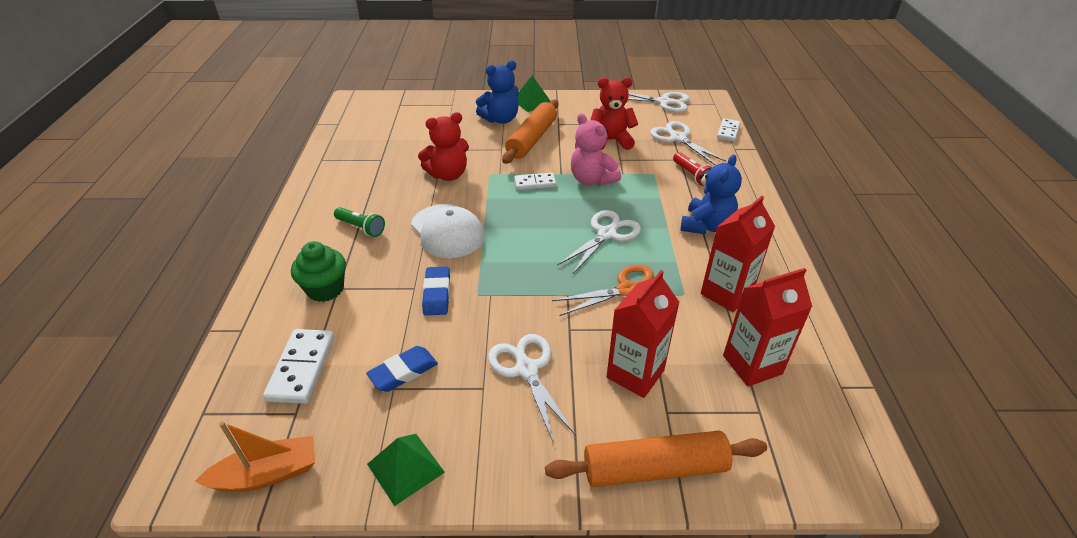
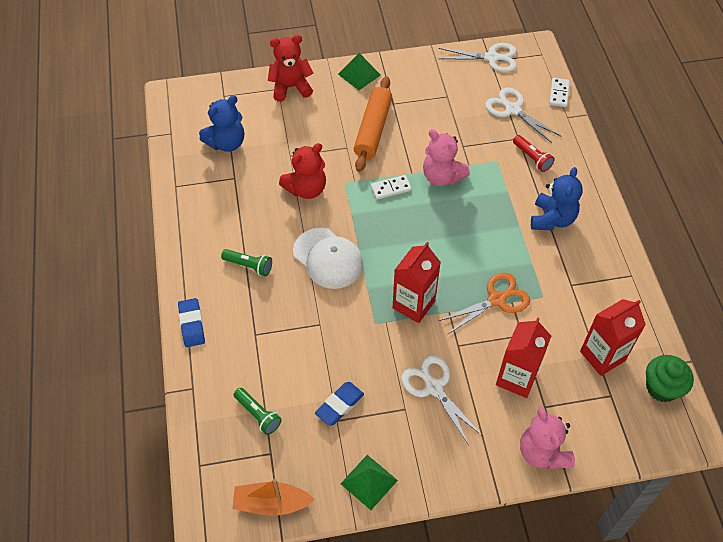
camera: 10 degrees left, 15 degrees up
orange boat [195,421,315,492] -> orange boat turned 150 degrees counterclockwise [232,479,315,516]
white domino [263,329,335,404] -> green flashlight [234,388,282,435]
green cupcake [291,241,346,302] -> green cupcake moved to [646,355,694,402]
blue eraser [422,266,450,316] -> blue eraser moved to [178,298,205,347]
blue teddy bear [476,60,519,124] -> blue teddy bear moved to [199,95,244,152]
orange rolling pin [545,430,767,487] -> pink teddy bear [520,407,575,469]
white scissors [557,210,641,275] -> none
red teddy bear [591,77,638,150] -> red teddy bear moved to [268,35,313,102]
red carton [701,196,775,312] -> red carton moved to [392,242,441,323]

